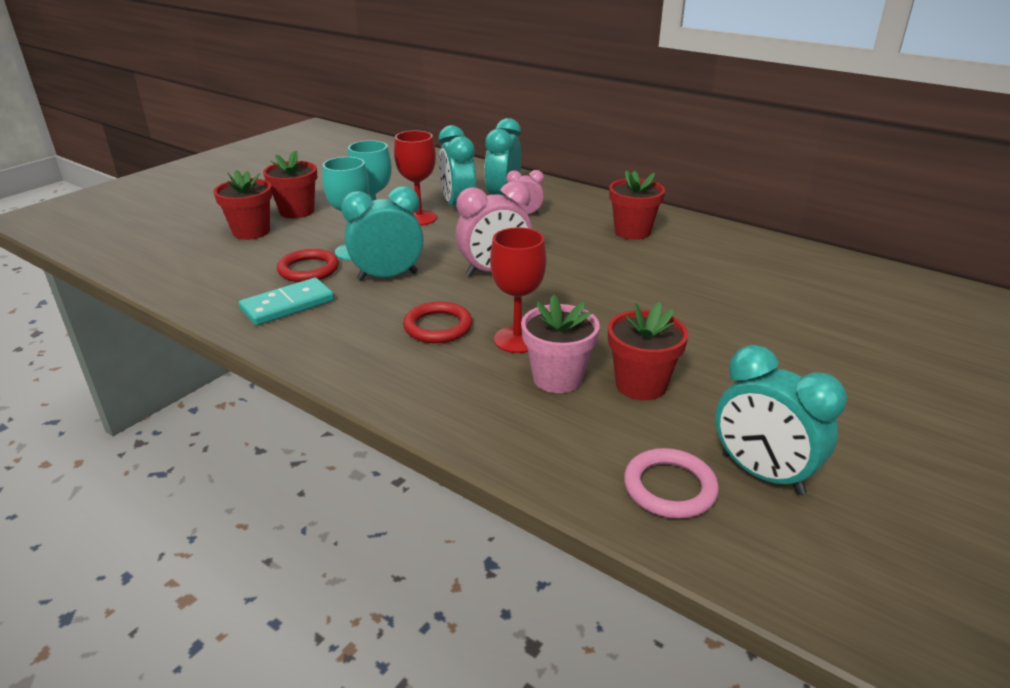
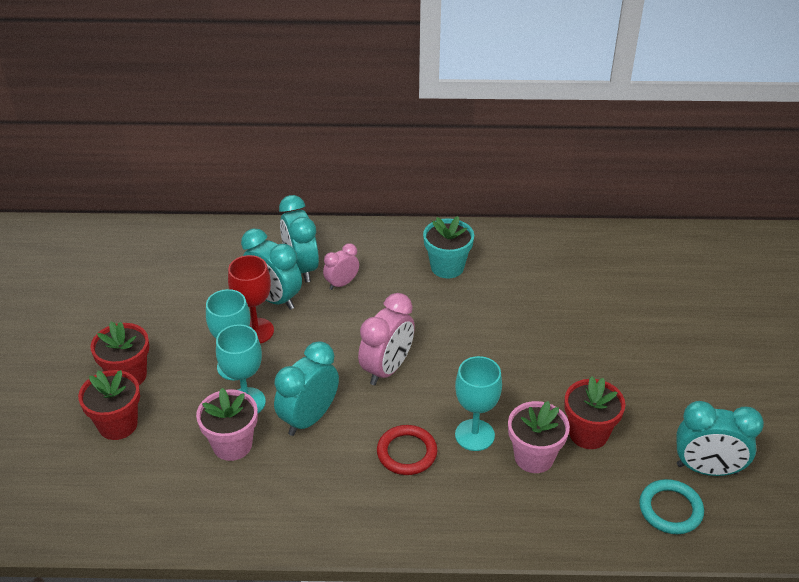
camera: 35 degrees left, 10 degrees up
turquoise domino [239,278,334,326] -> none
red ring [277,249,339,282] -> pink flower pot [196,388,258,461]
red goblet [490,227,546,353] -> turquoise goblet [455,356,502,451]
red flower pot [609,170,665,240] -> turquoise flower pot [423,216,474,279]
pink ring [624,448,719,519] -> turquoise ring [639,479,704,534]

